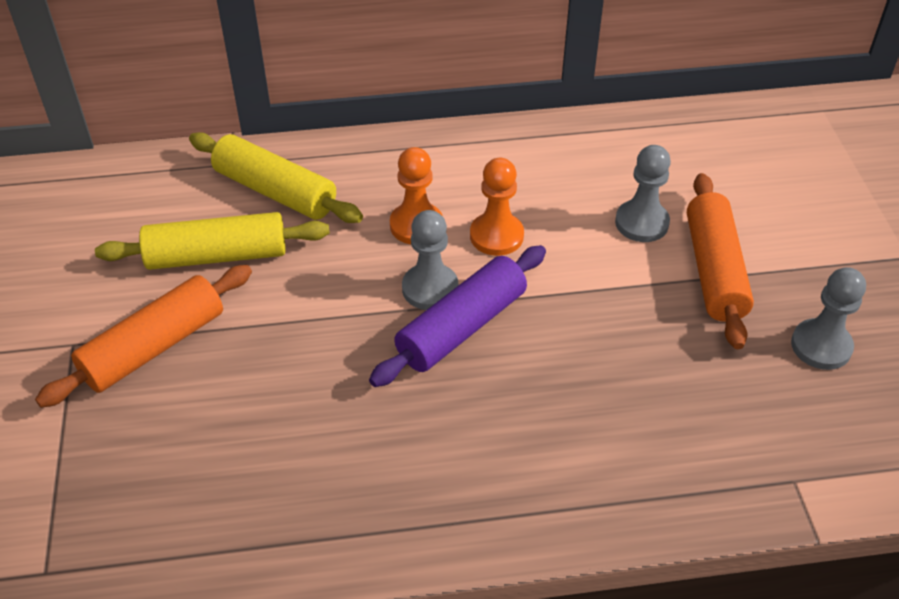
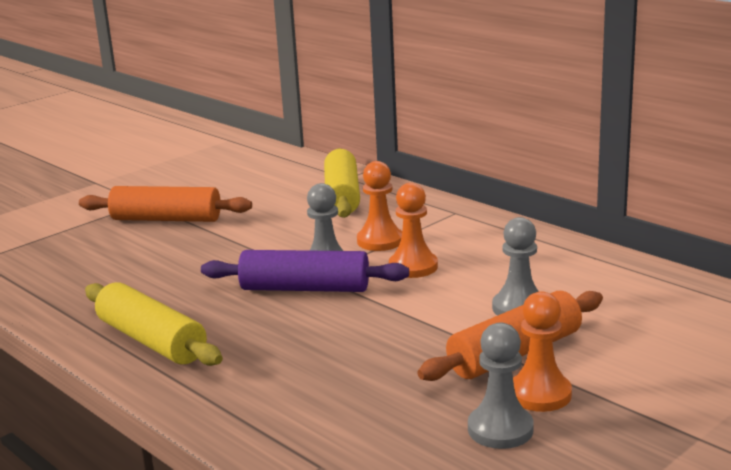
camera: 55 degrees right, 25 degrees down
yellow rolling pin [95,212,330,270] -> yellow rolling pin moved to [85,282,223,366]
none -> orange pawn [513,291,572,412]

